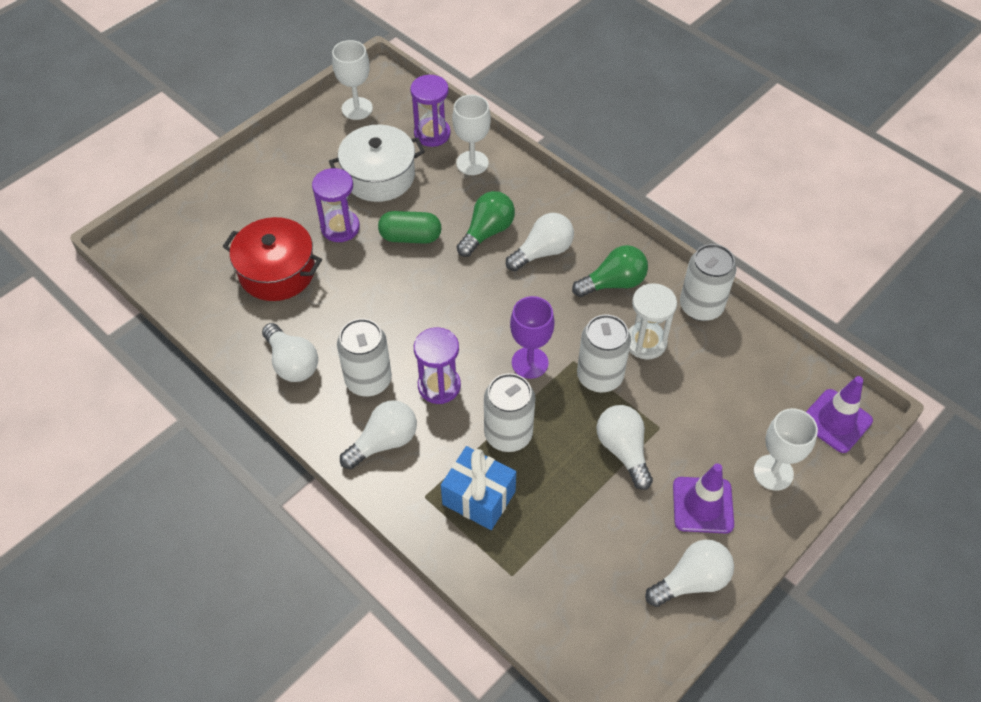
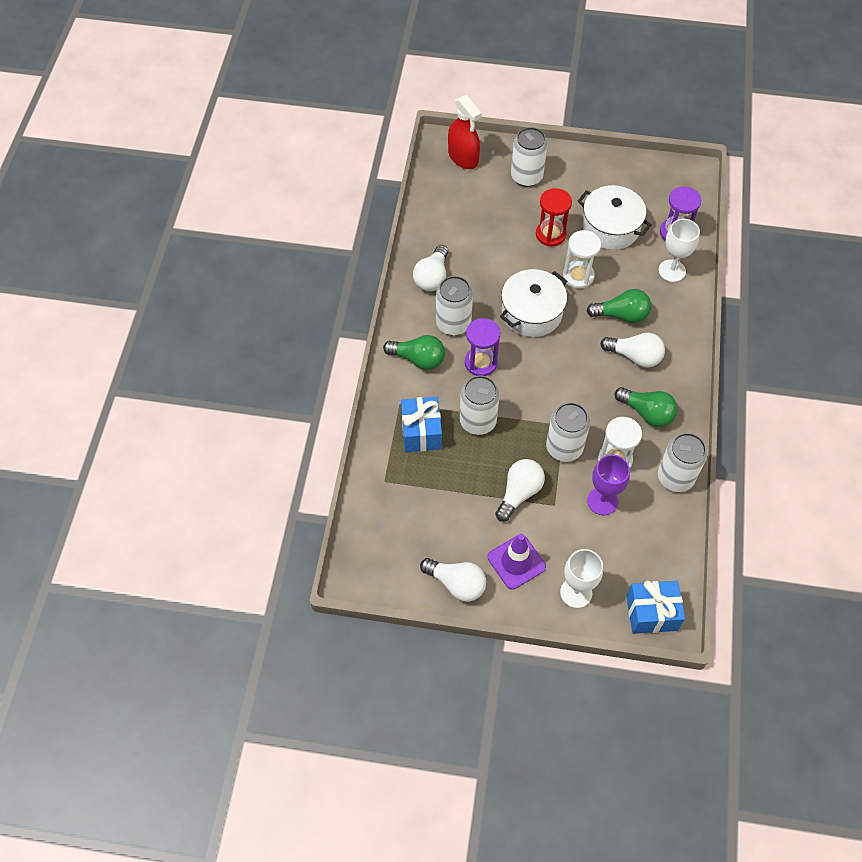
camera: 55 degrees right, 5 degrees up
red pot [222,217,322,301] -> none
purple hourglass [312,168,360,242] -> red hourglass [536,188,572,247]
white goblet [332,40,373,120] -> none
white light bulb [340,400,417,469] -> green light bulb [383,335,445,370]
green capsule [378,211,442,244] -> white hourglass [563,230,601,289]
purple goblet [510,296,555,379] -> purple goblet moved to [587,455,630,515]
purple traffic cone [806,376,873,453] -> blue gift [626,581,685,634]
none -> red spray bottle [448,95,482,169]
none -> white pot [500,269,567,337]
none -> white can [511,127,547,187]

